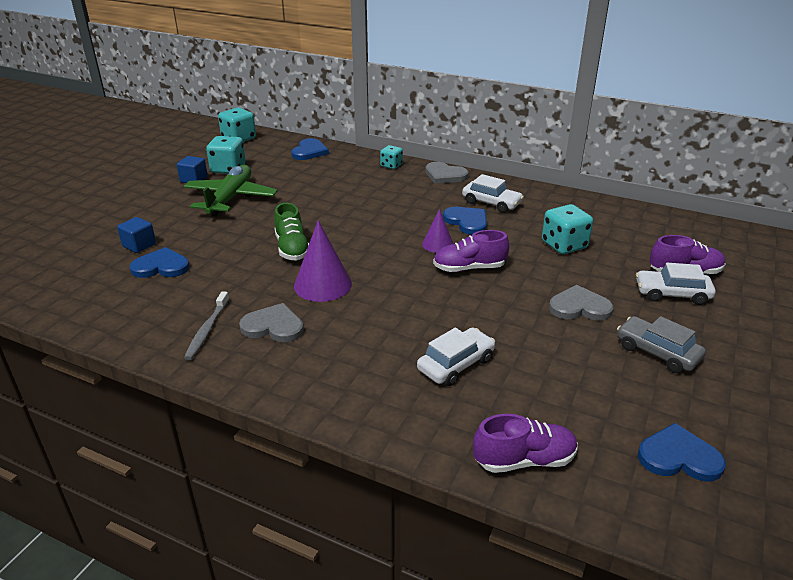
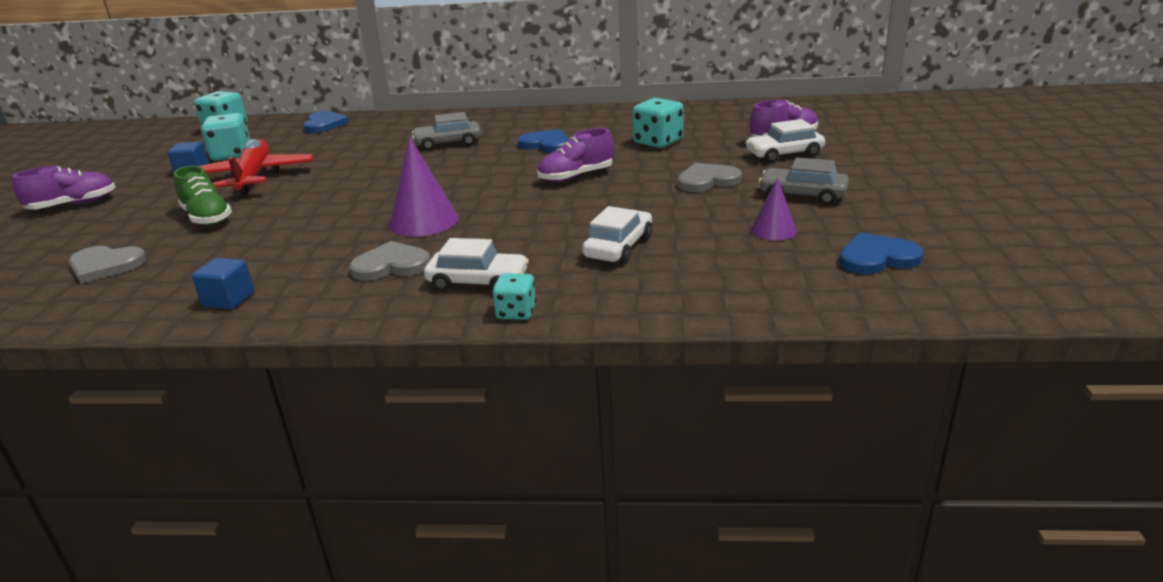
camera: 20 degrees left, 5 degrees down
blue cube [117,217,156,253] -> blue cube moved to [192,258,254,310]
blue heart [130,247,189,278] -> none
green plane [183,165,277,217] -> red plane [199,139,314,195]
grey toothbrush [184,291,229,360] -> none
green shoe [274,203,309,260] -> green shoe moved to [173,166,232,225]
turquoise dice [380,145,403,169] -> turquoise dice moved to [493,273,536,320]
purple cone [422,209,453,253] -> purple cone moved to [751,177,797,241]
grey heart [425,162,469,184] -> grey heart moved to [69,246,147,284]
white car [462,174,524,213] -> white car moved to [424,238,529,291]
purple shoe [473,414,578,473] -> purple shoe moved to [12,166,116,210]
none -> grey car [412,112,481,150]

